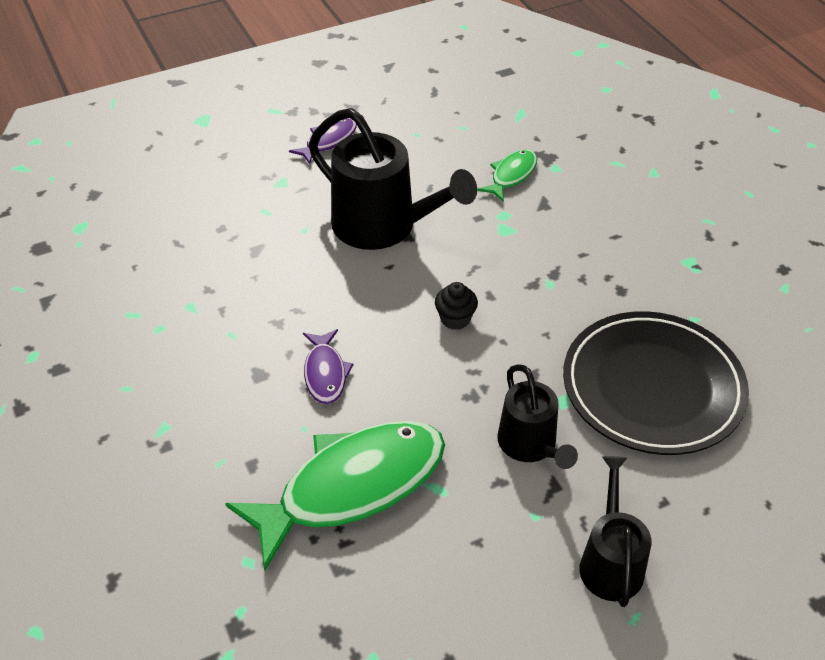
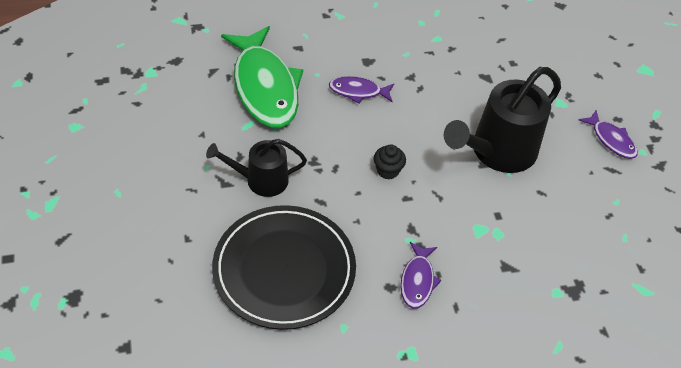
camera: 100 degrees right, 5 degrees up
green fish [477,150,537,202] -> none
black watering can [579,456,652,607] -> none
none -> purple fish [401,242,441,309]

